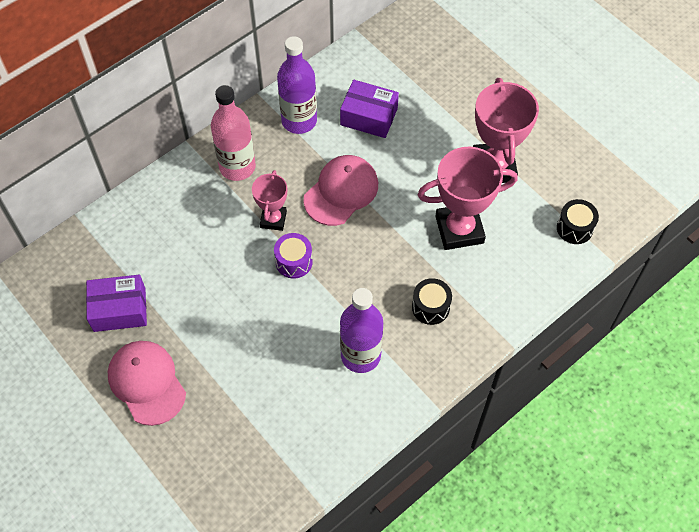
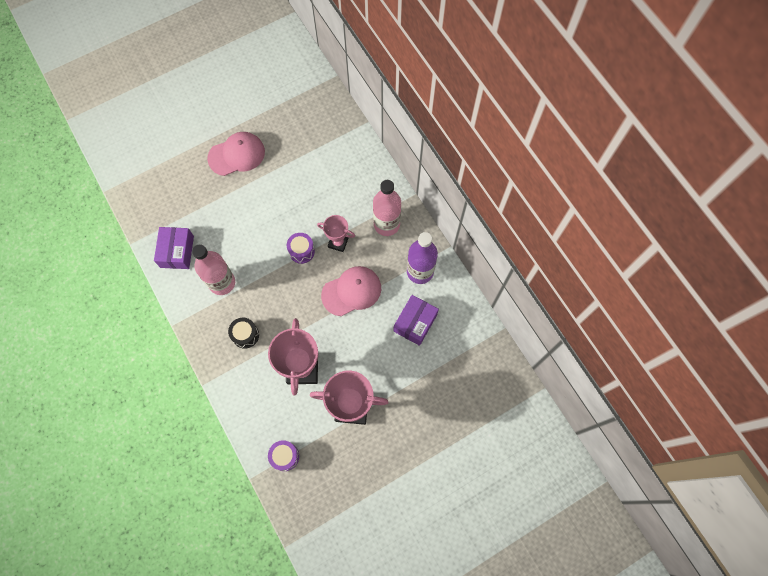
camera: 100 degrees right, 10 degrees up
purple box [86,275,147,332] -> purple box moved to [154,227,194,269]
pink cap [303,155,378,226] -> pink cap turned 75 degrees counterclockwise [321,266,381,316]
purple bottle [340,288,383,373] -> pink bottle [192,244,235,295]
black drum [557,199,599,244] -> purple drum [268,440,299,471]

